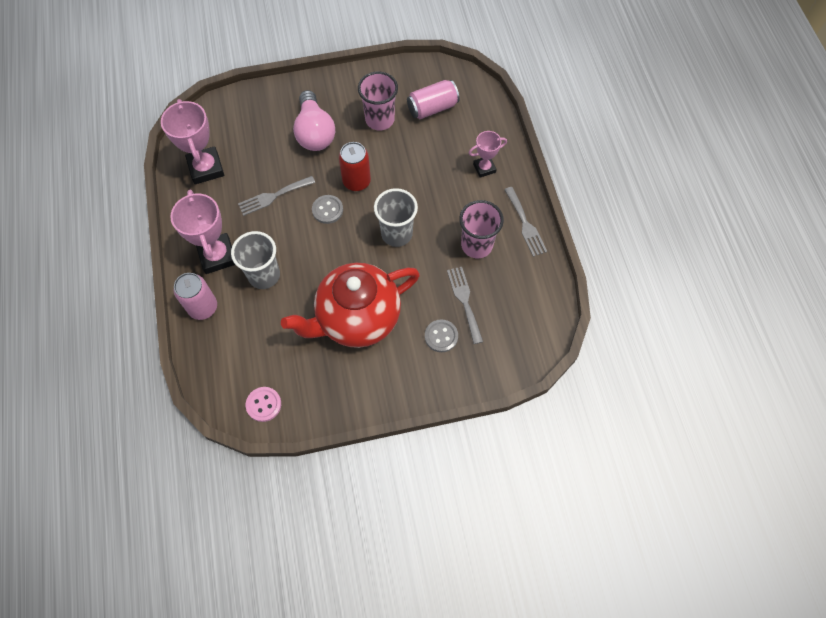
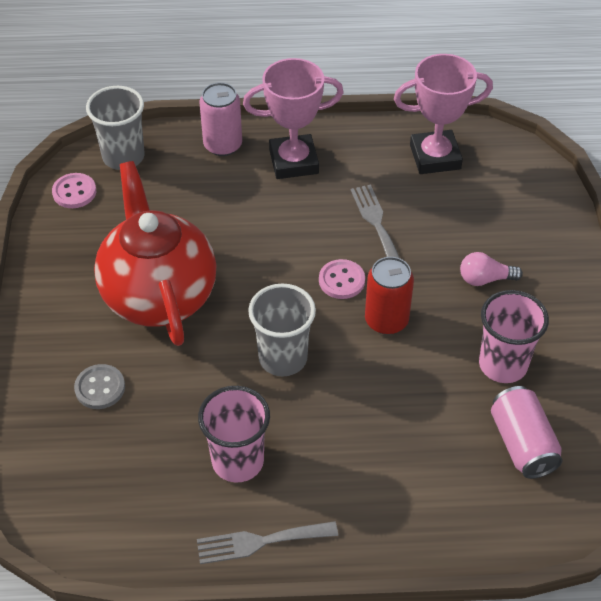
camera: 100 degrees right, 15 degrees down
grey cup [231,231,280,289] -> grey cup moved to [86,86,145,170]
pink light bulb [293,90,335,151] -> pink light bulb [460,252,523,286], size x0.53
grey button [312,195,343,224] -> pink button [319,259,365,299]
grey fork [447,267,483,344] -> none
pink trophy [469,131,507,178] -> none

